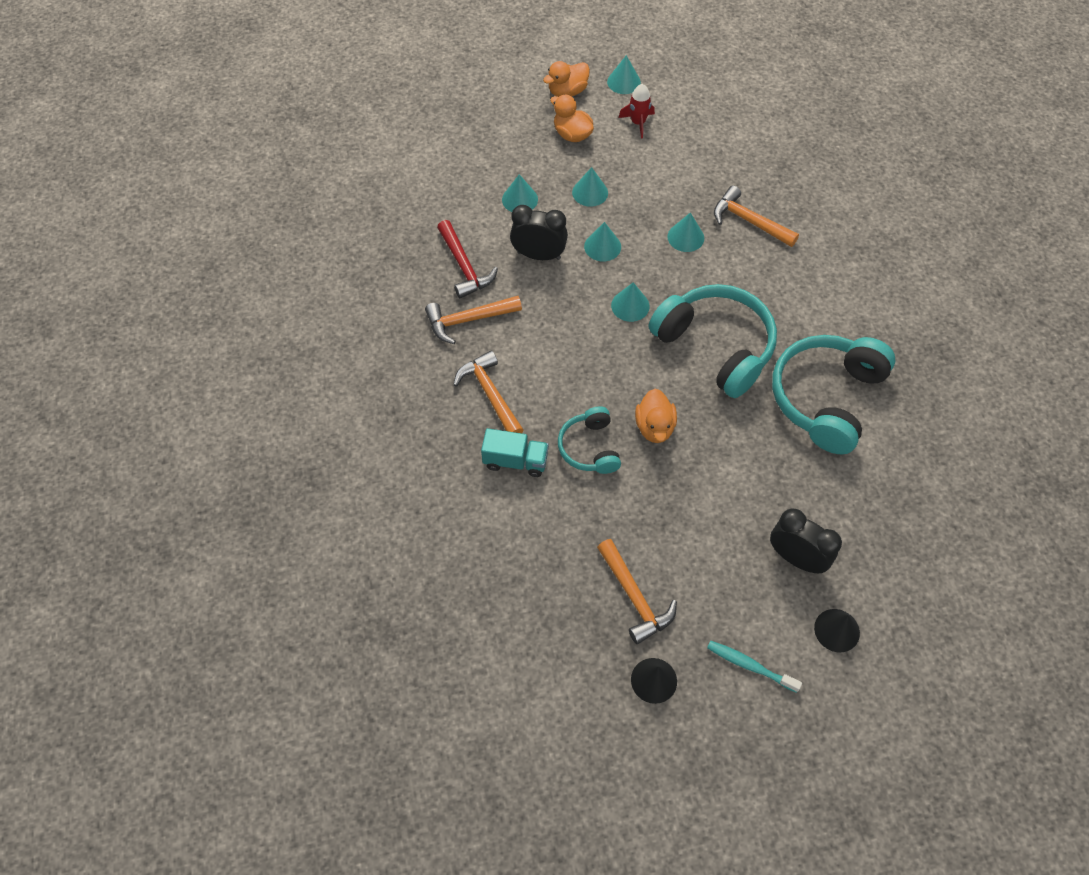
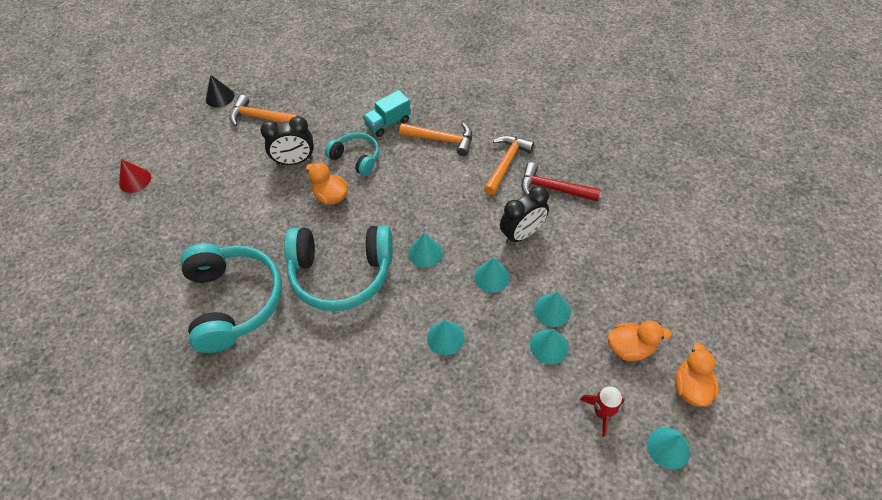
camera: 135 degrees right, 5 degrees down
turquoise cone [502,174,538,212] -> turquoise cone moved to [530,329,568,364]
turquoise toothbrush [707,641,802,693] -> none
orange hammer [714,185,799,247] -> none
black clock [770,508,842,573] -> black clock moved to [260,116,314,165]
black cone [814,609,860,653] -> red cone [119,159,151,193]

